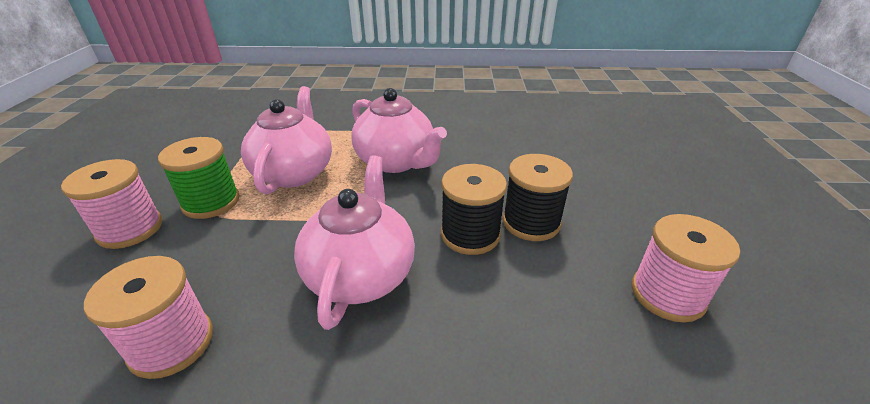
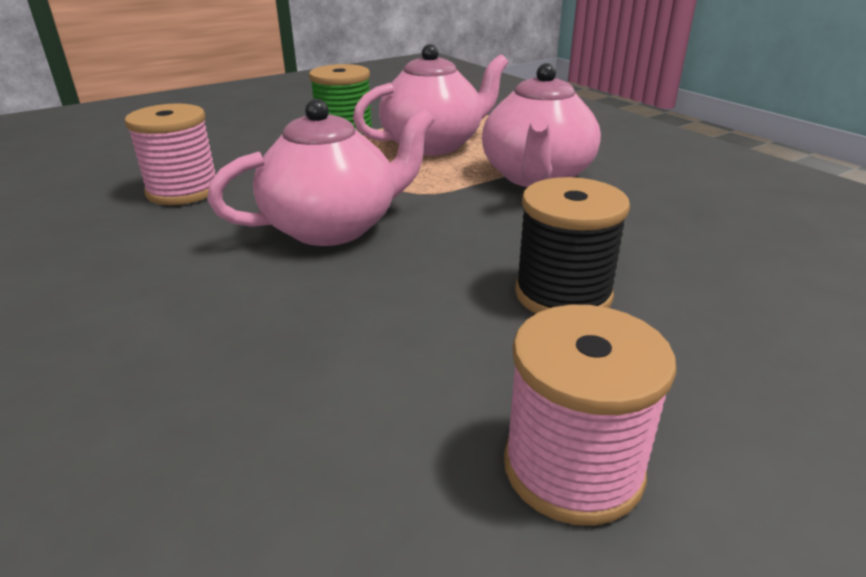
camera: 55 degrees right, 5 degrees down
pink spool [61,159,162,249] -> none
black spool [441,164,507,255] -> none

